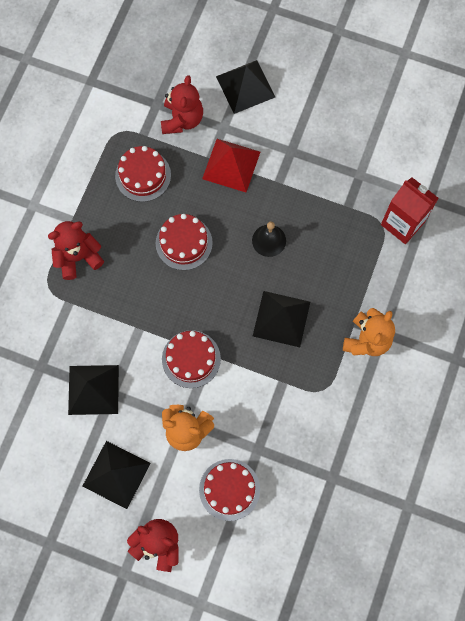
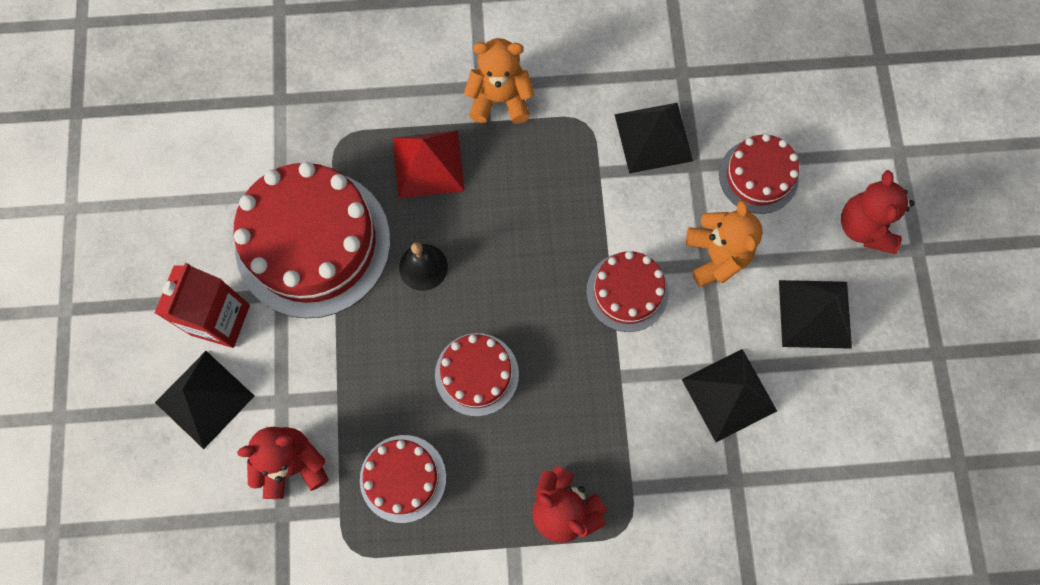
camera: 115 degrees left, 0 degrees up
red pyramid [202,139,260,192] -> red pyramid moved to [393,131,465,199]
black pyramid [253,291,310,347] -> black pyramid moved to [615,103,693,173]
red carton [381,177,439,244] -> red carton moved to [155,263,250,348]
none -> red cake [234,162,390,318]

